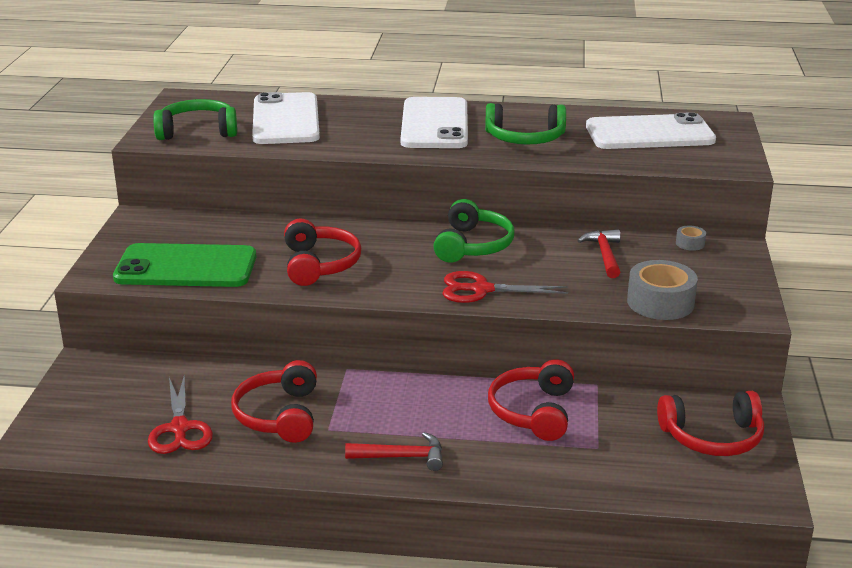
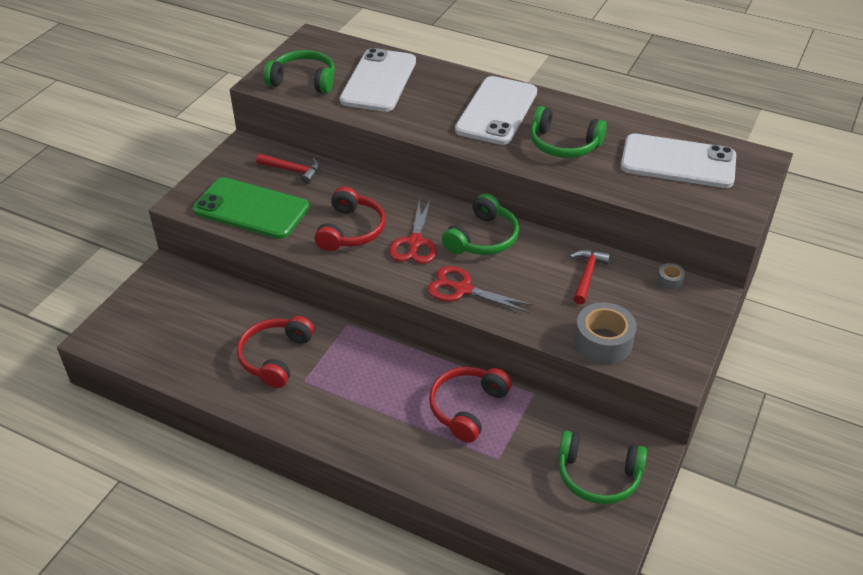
camera: 20 degrees right, 15 degrees up
red scissors [148,373,213,454] -> red scissors moved to [389,198,437,264]
red hammer [345,432,443,471] -> red hammer moved to [256,154,320,184]
red headphones [657,391,764,456] -> green headphones [558,431,647,504]

